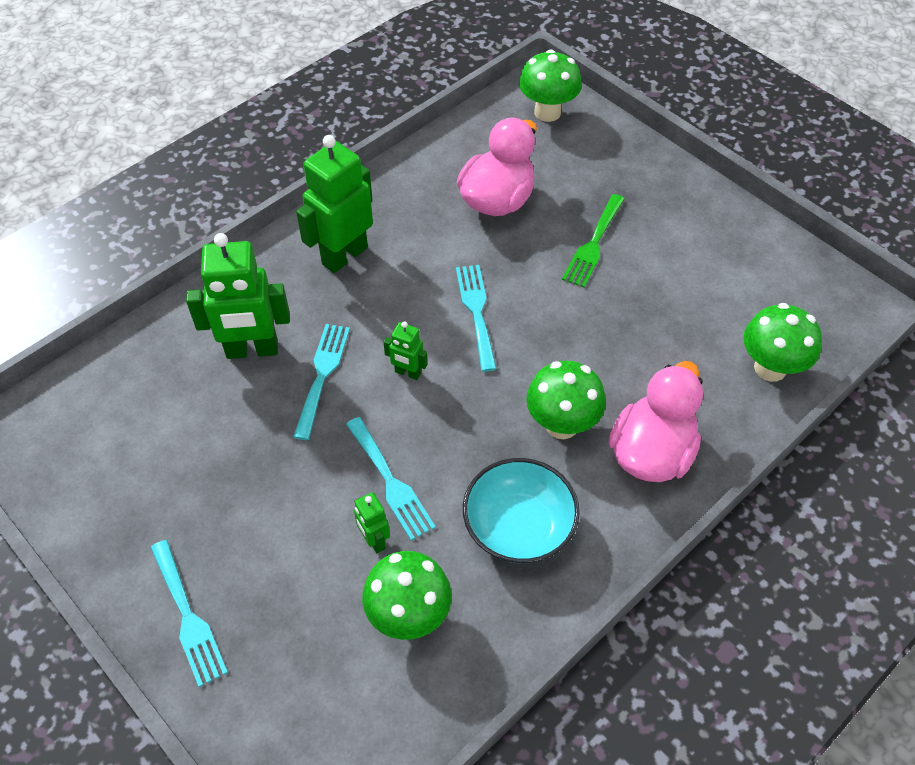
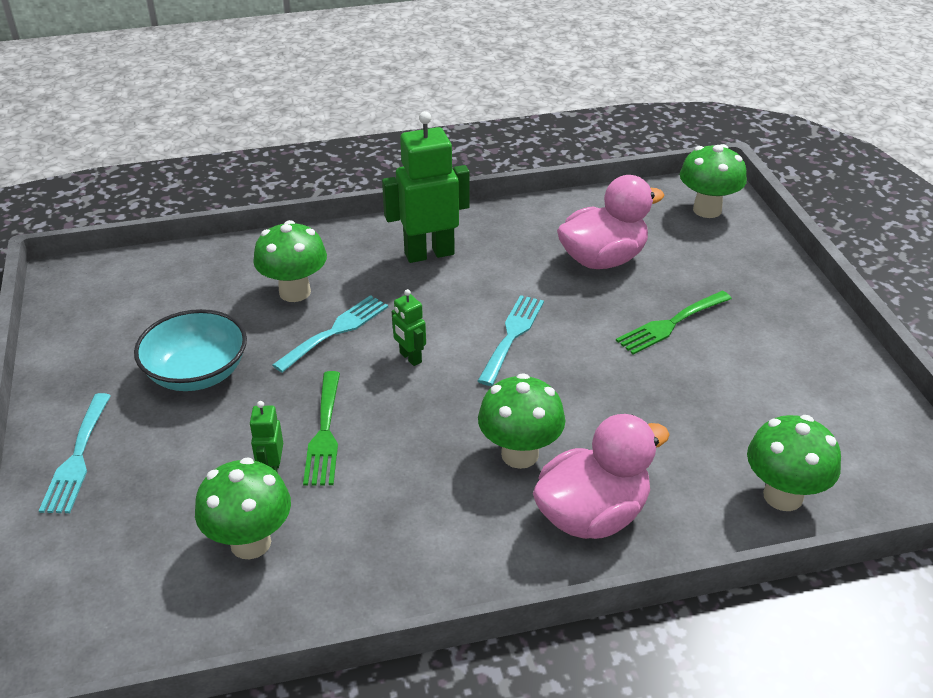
camera: 30 degrees right, 15 degrees down
green robot [186,233,290,359] -> green mushroom [253,220,327,302]
turquoise fork [346,417,436,541] -> green fork [303,371,340,486]
turquoise bowl [463,458,580,563] -> turquoise bowl moved to [134,309,247,391]

